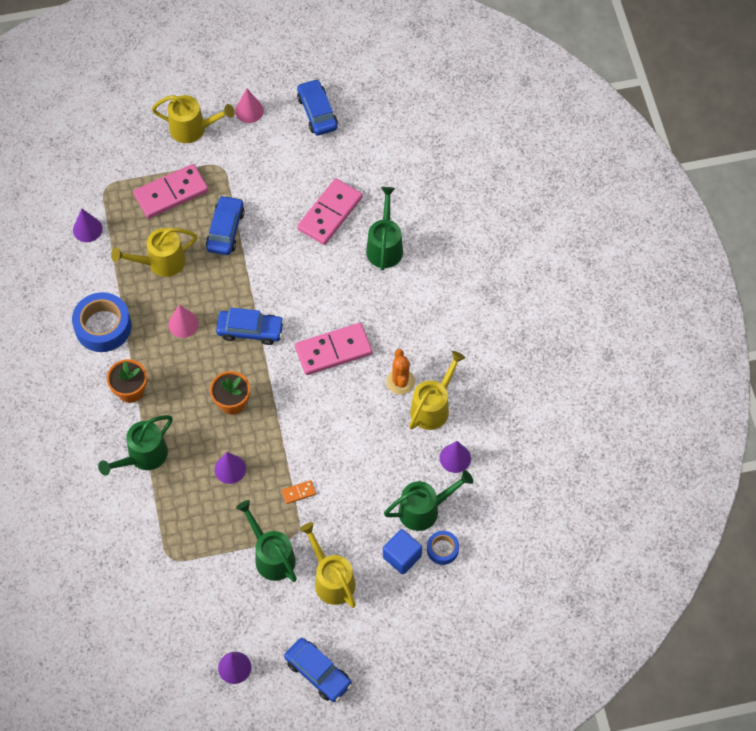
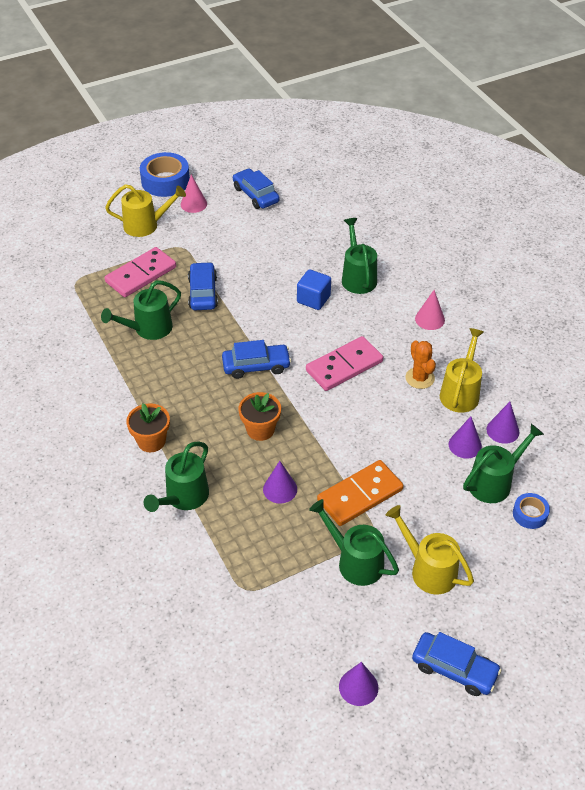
camera: 15 degrees left, 15 degrees down
blue tape [72,292,131,352] -> blue tape moved to [140,152,190,197]
purple cone [73,209,103,242] -> purple cone moved to [449,416,482,459]
yellow watering can [111,228,197,277] -> green watering can [101,280,181,340]
pink cone [168,305,199,338] -> pink cone moved to [415,290,445,330]
orange domino [282,480,316,504] -> orange domino [317,460,404,526], size x2.34
pink domino [297,178,363,245] -> none
blue cube [383,529,422,574] -> blue cube moved to [297,269,331,310]

